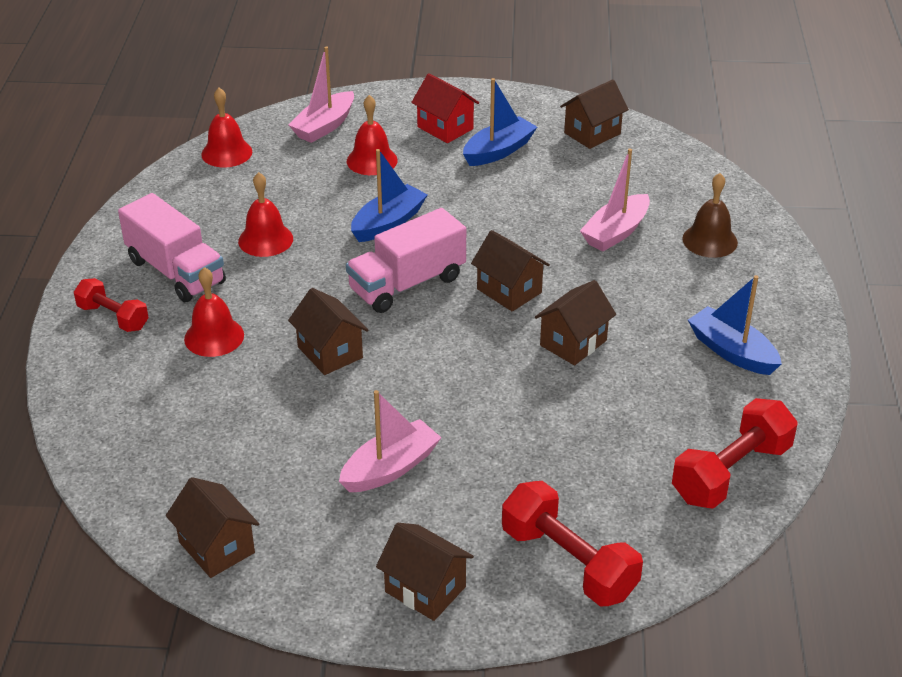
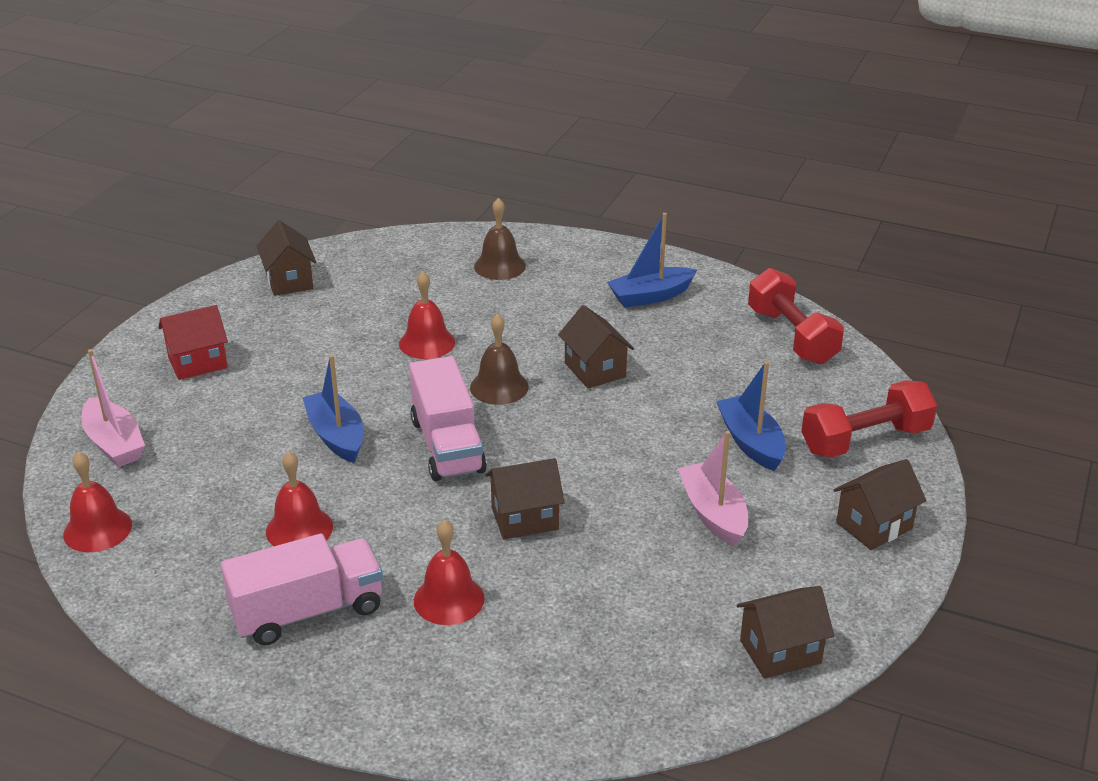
camera: 70 degrees left, 5 degrees down
red dumbbell [74,278,149,332] -> none
red bell [347,95,398,175] -> red bell moved to [399,271,455,359]
blue boat [463,78,537,166] -> blue boat moved to [716,361,786,471]
brown house [471,230,550,312] -> brown bell [470,314,529,405]
pink boat [580,149,650,251] -> none

